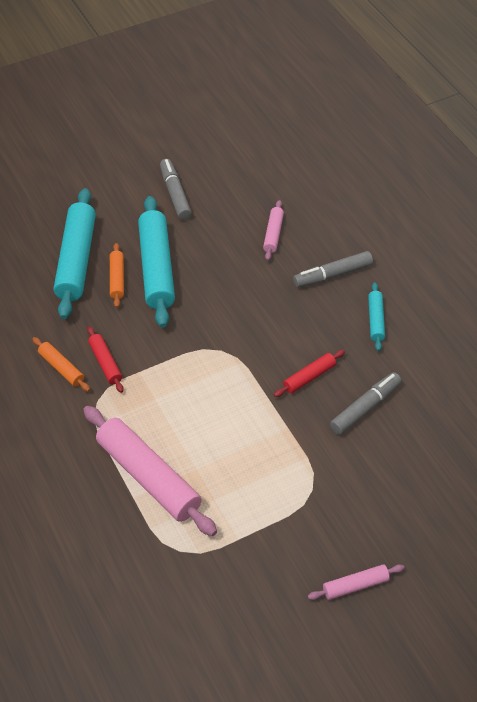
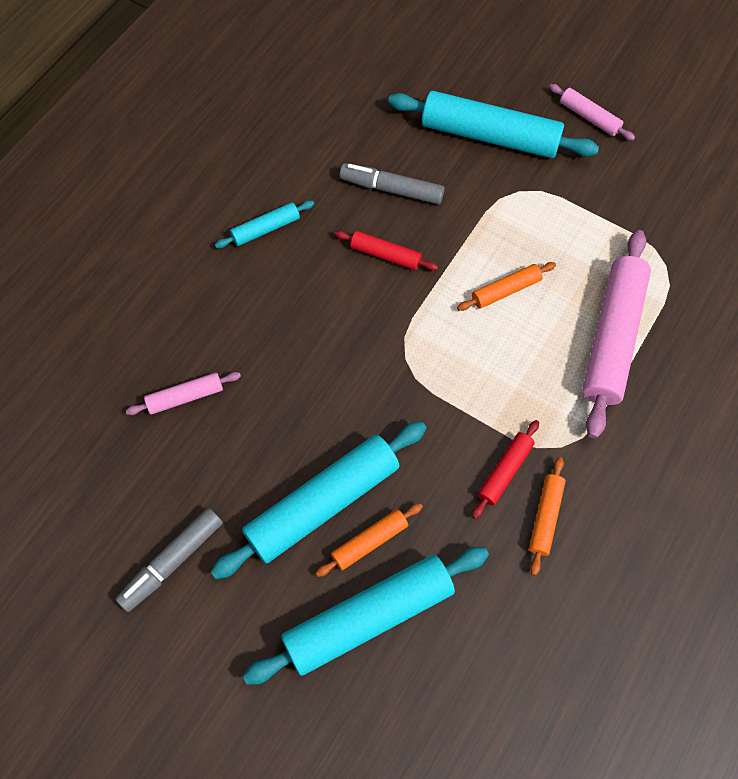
camera: 120 degrees left, 15 degrees up
grey marker [293,251,373,288] -> none
none -> turquoise rolling pin [388,91,599,158]
none -> orange rolling pin [457,262,556,311]

